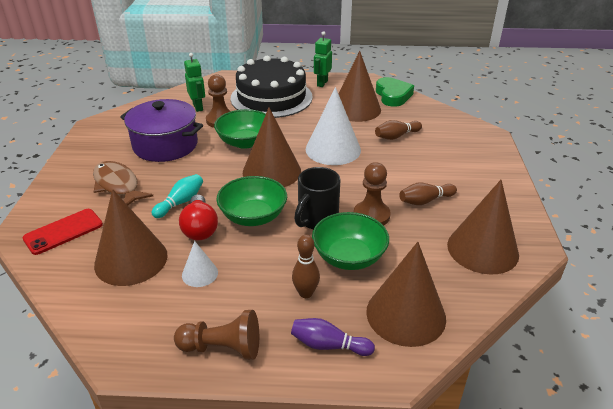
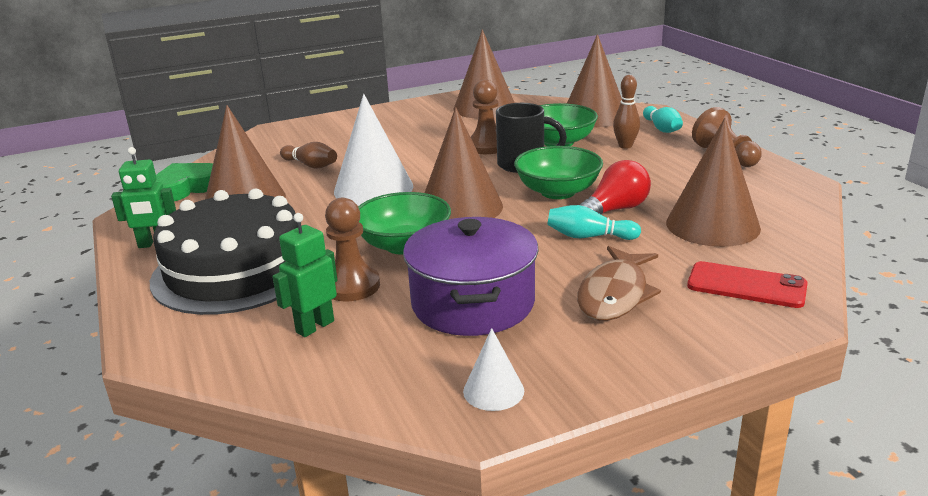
camera: 115 degrees left, 10 degrees down
white cone [182,241,218,287] -> white cone moved to [463,328,524,411]
purple bowling pin [291,318,375,356] -> turquoise bowling pin [643,106,683,133]
brown bowling pin [399,183,457,205] -> none

